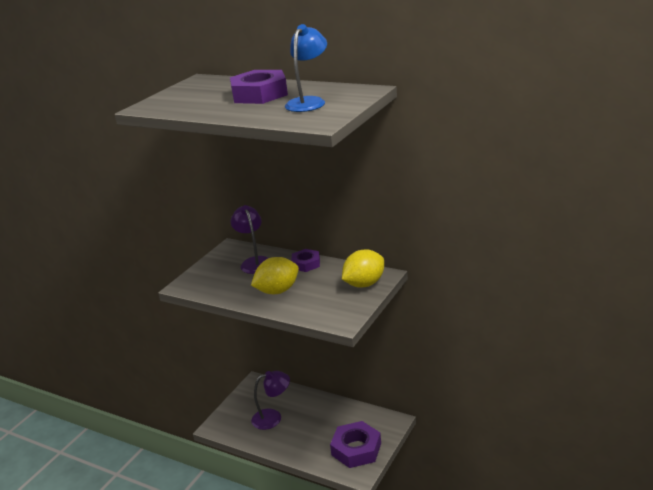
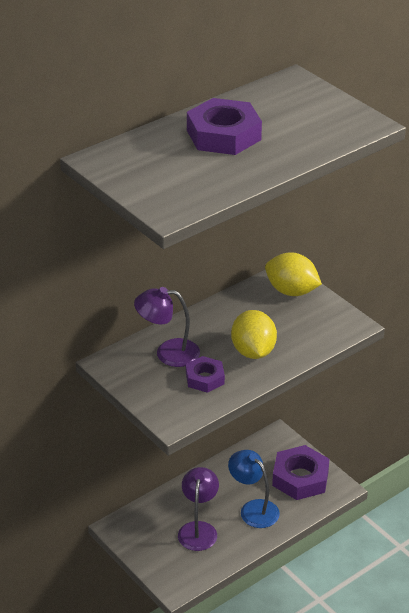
camera: 70 degrees left, 10 degrees up
blue lamp [285,24,327,112] -> blue lamp moved to [228,450,280,528]
purple nut [291,249,320,272] -> purple nut moved to [186,356,225,393]
yellow lemon [342,249,384,288] -> yellow lemon turned 45 degrees counterclockwise [265,252,322,296]

